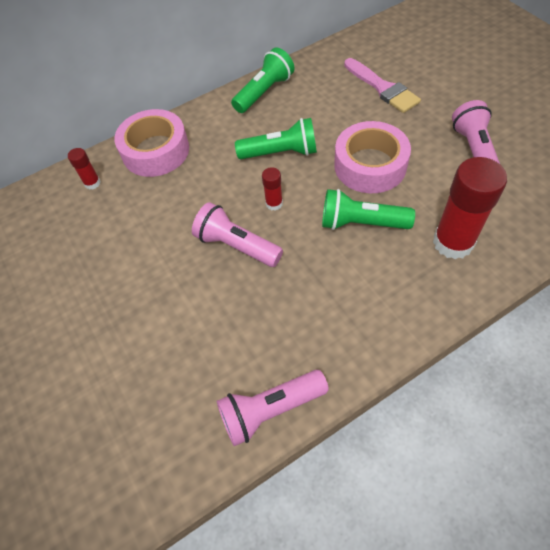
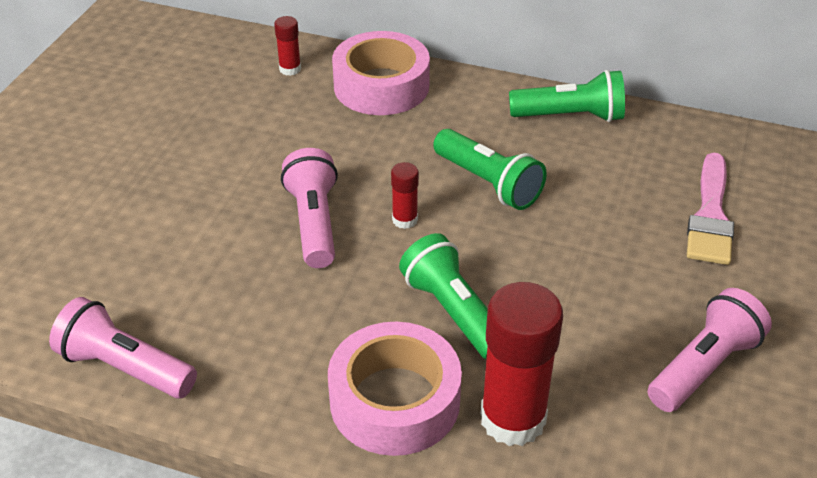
camera: 45 degrees right, 15 degrees down
pink tape [334,121,411,193] -> pink tape moved to [328,322,462,456]

